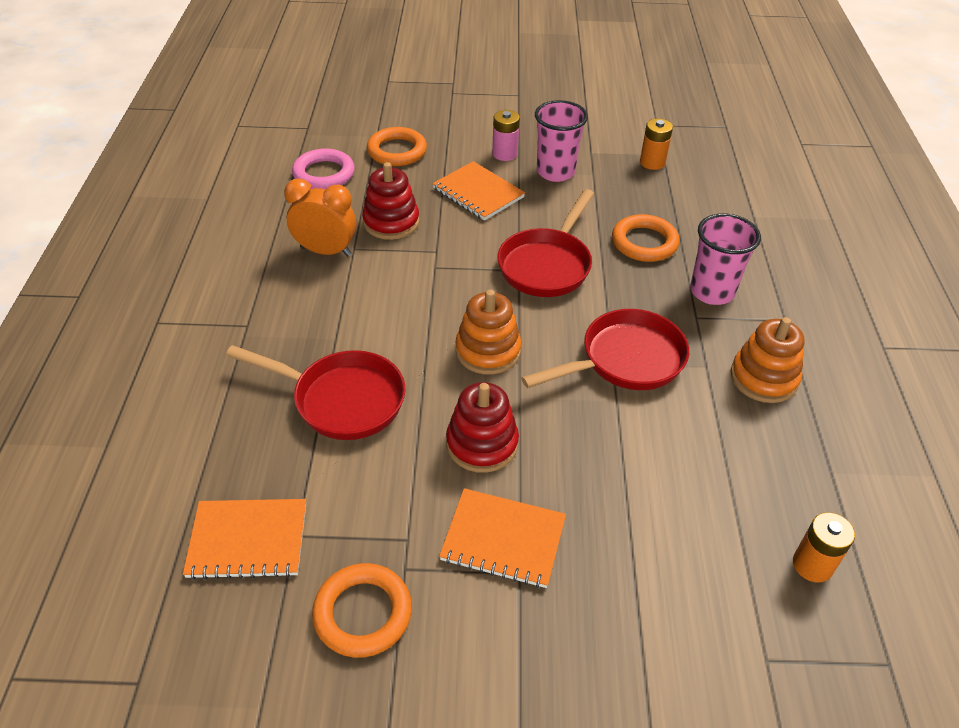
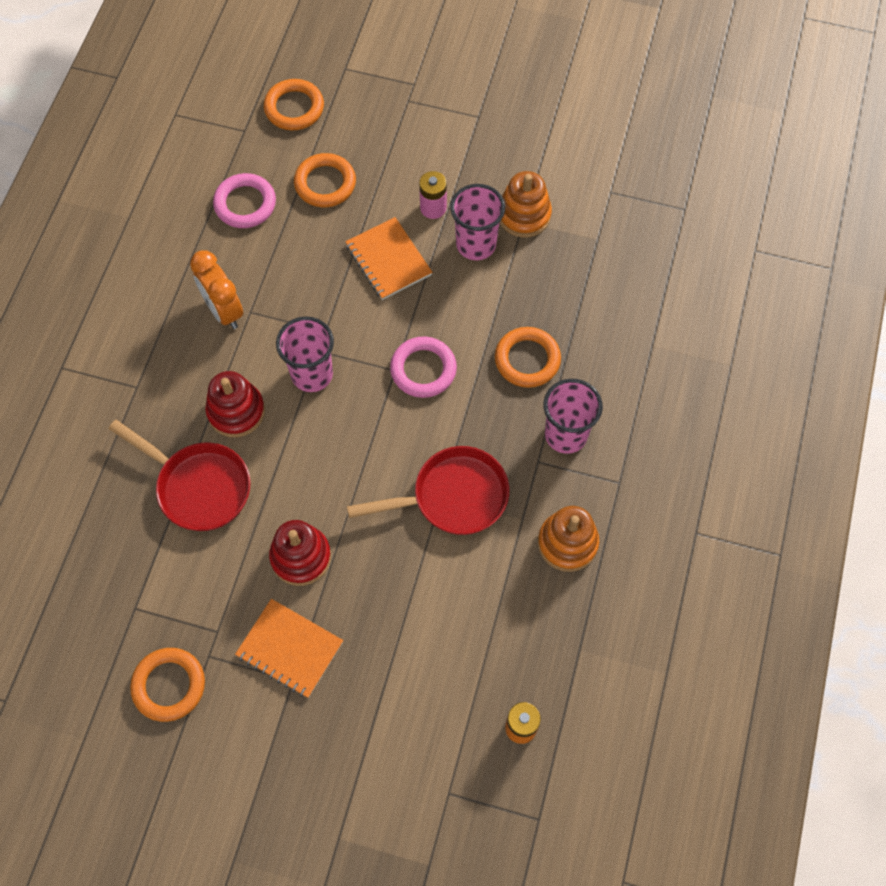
camera: 15 degrees right, 20 degrees up
orange notebook [183,499,306,580] -> none
orange clock [284,178,356,256] -> orange clock turned 150 degrees counterclockwise [190,250,243,329]
red stacking toy [362,162,420,240] -> red stacking toy moved to [205,371,265,437]
orange stacking toy [455,290,521,375] -> orange stacking toy moved to [500,171,552,237]
red pan [497,189,594,297] -> pink ring [390,337,457,398]
orange battery [640,118,673,170] -> none
none -> orange ring [264,79,324,130]
none -> pink cup [276,316,334,392]

